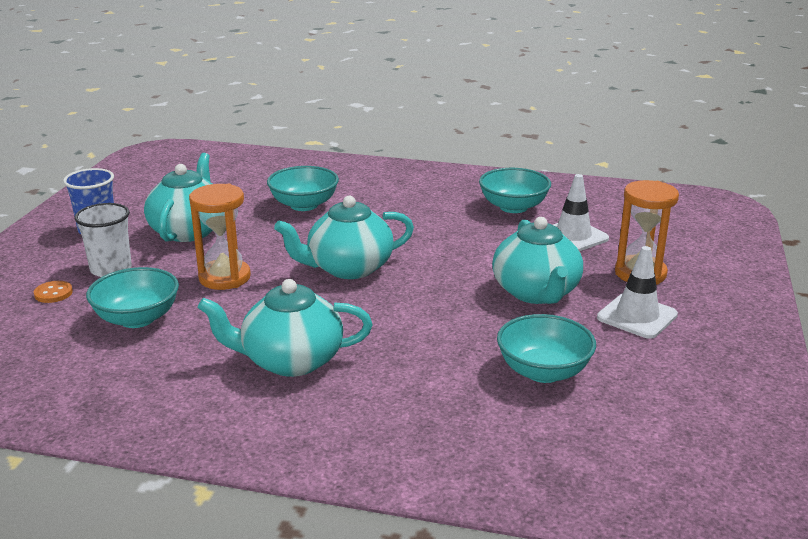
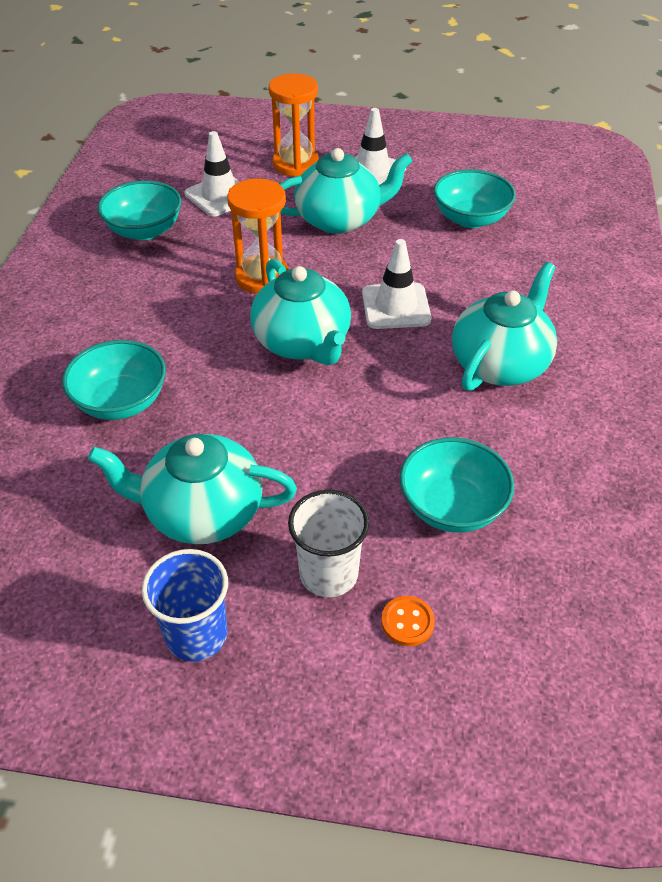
camera: 95 degrees left, 20 degrees up
orange hourglass [189,184,251,290] -> orange hourglass moved to [227,178,289,294]
turquoise teapot [198,279,373,377] -> turquoise teapot turned 135 degrees counterclockwise [452,262,557,391]
none -> white traffic cone [362,239,432,329]

